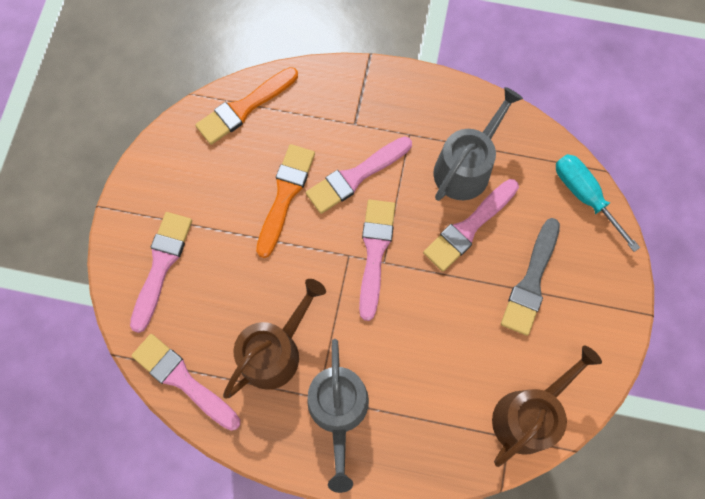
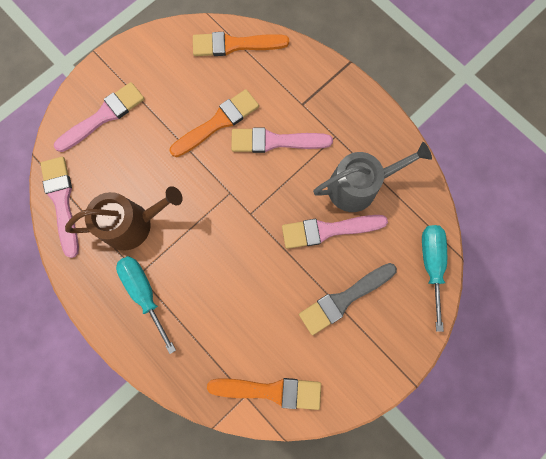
camera: 35 degrees right, 5 degrees up
grey watering can [307,339,369,493] -> turquoise screwdriver [116,256,176,354]
pink brush [359,200,395,321] -> none
brown watering can [492,345,602,467] -> orange brush [207,378,321,410]

